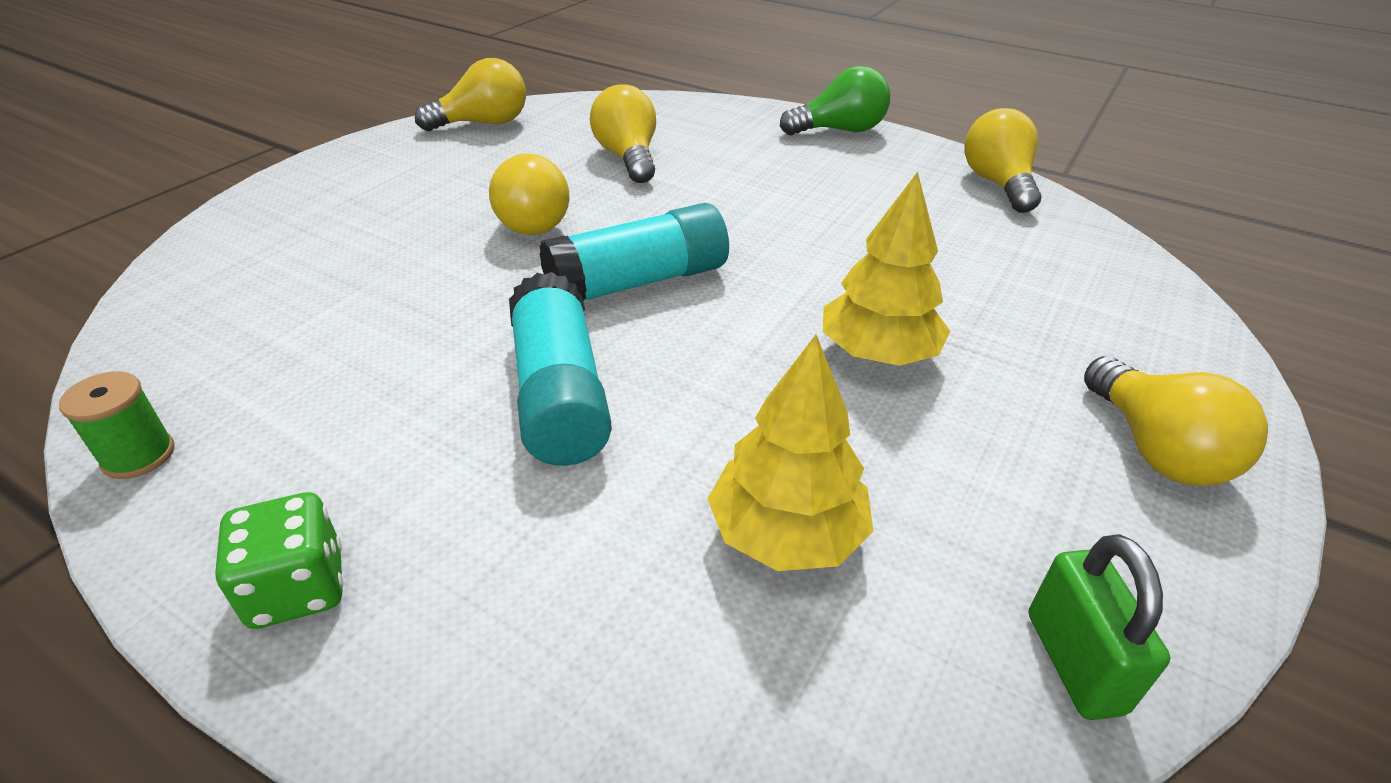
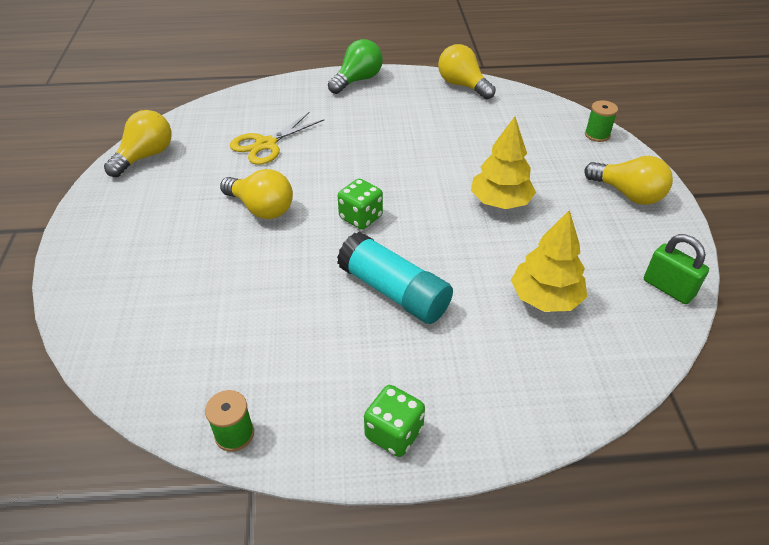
camera: 35 degrees left, 5 degrees up
turquoise glue stick [539,203,729,302] -> green dice [338,179,383,229]
yellow light bulb [590,84,656,183] -> yellow scissors [230,112,324,165]
none -> green spool [585,100,618,142]

